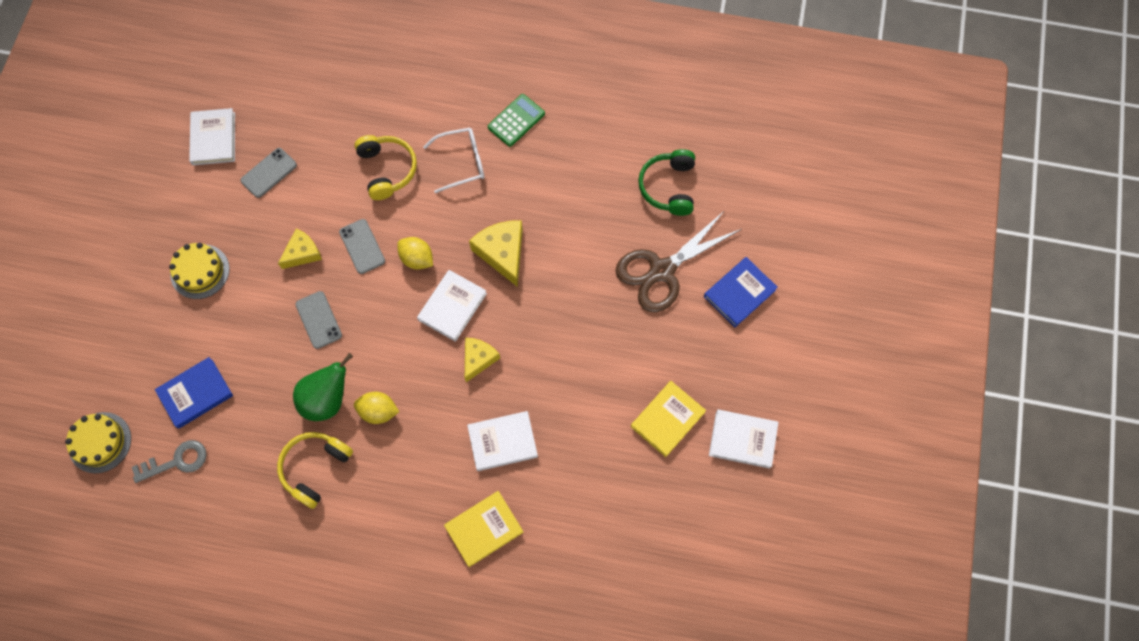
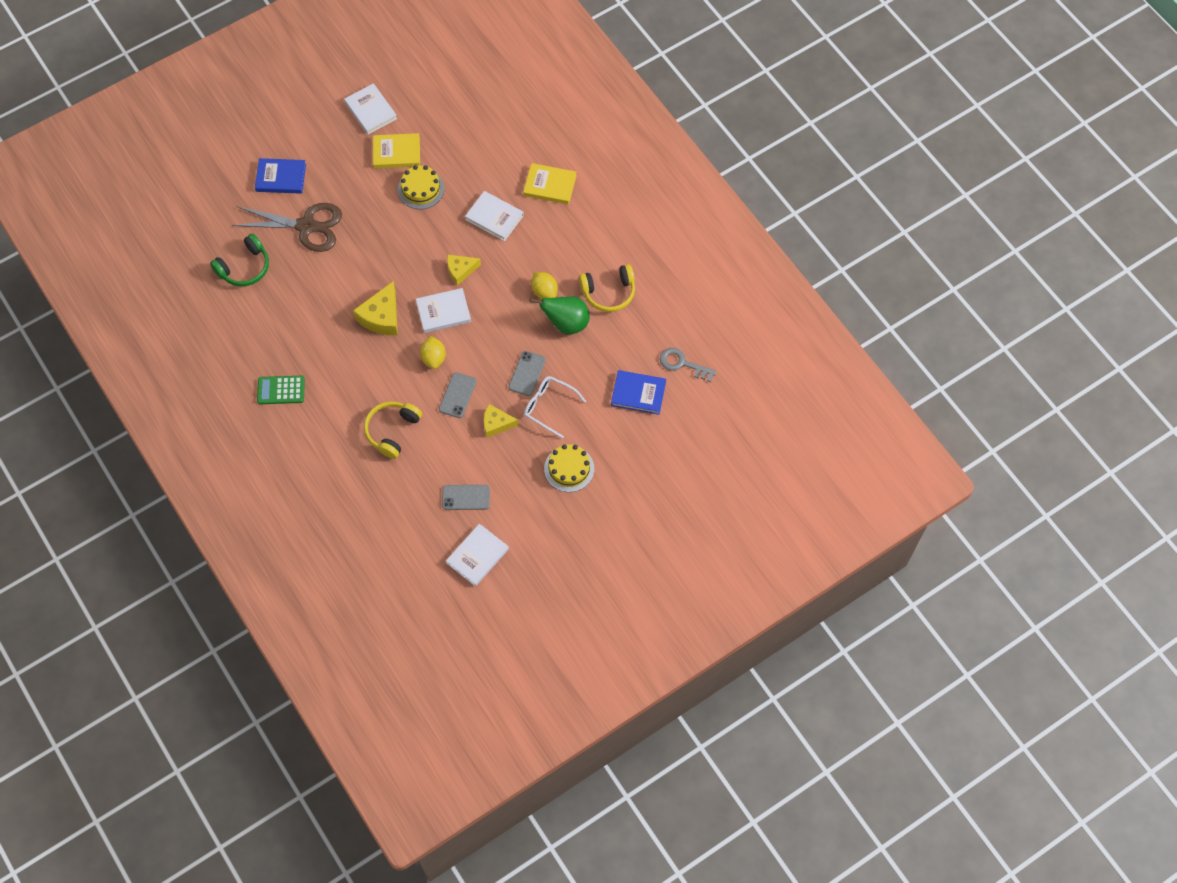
camera: 135 degrees left, 5 degrees down
yellow cake [65,412,131,473] -> yellow cake moved to [398,165,444,209]
white glasses [423,128,484,193] -> white glasses moved to [524,376,586,439]

